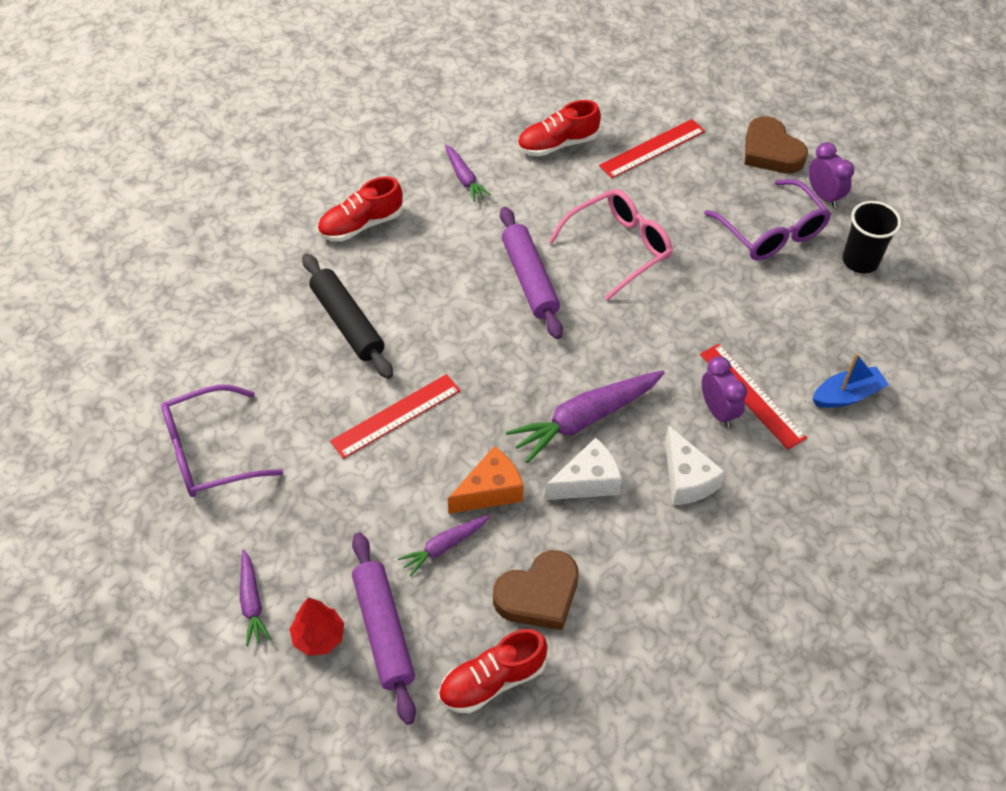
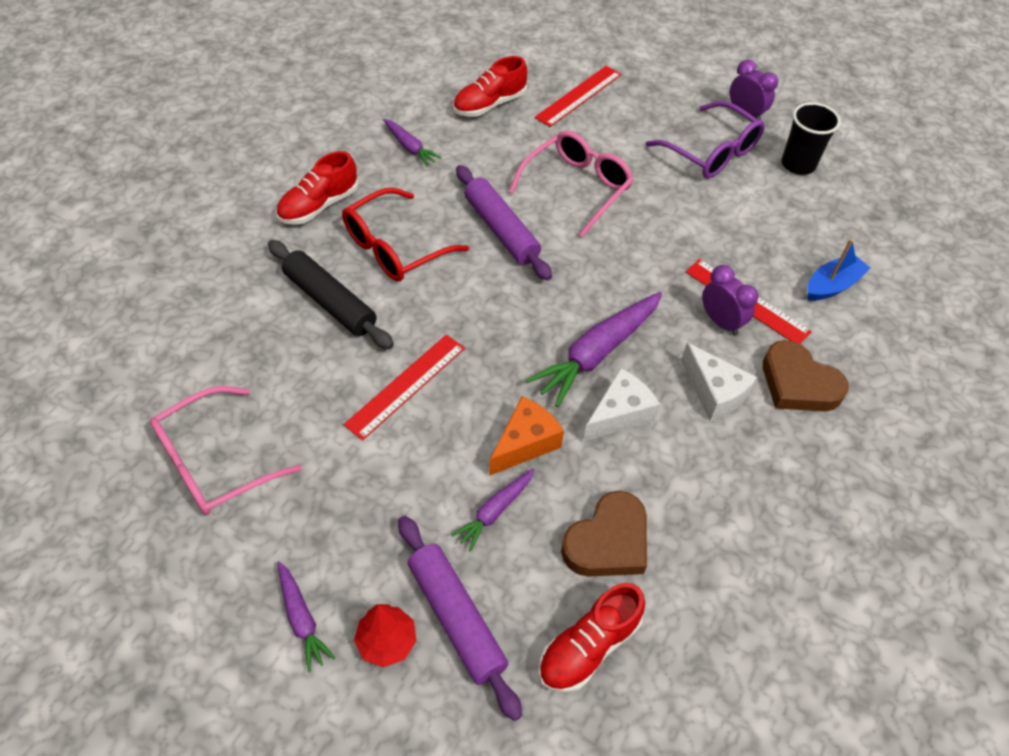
camera: 15 degrees left, 0 degrees up
purple glasses [161,385,283,497] -> pink glasses [150,386,302,515]
brown heart [745,116,808,174] -> brown heart moved to [763,340,849,411]
none -> red glasses [342,188,469,282]

